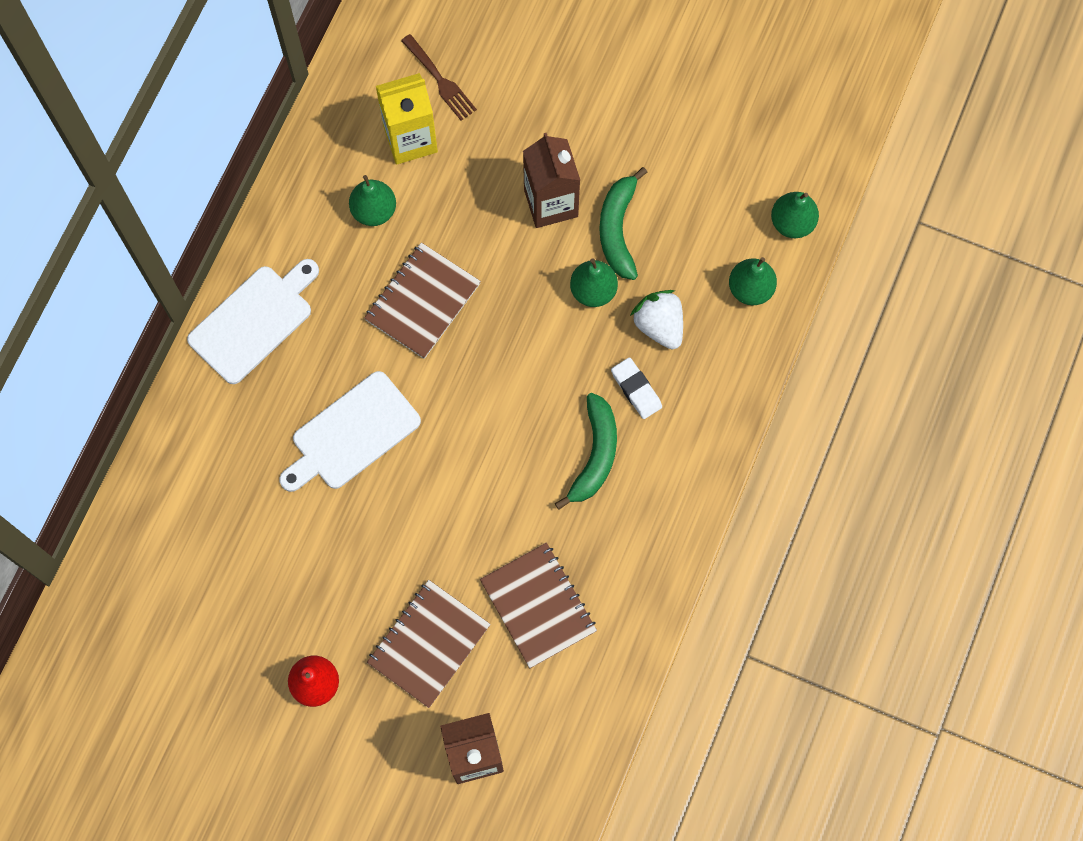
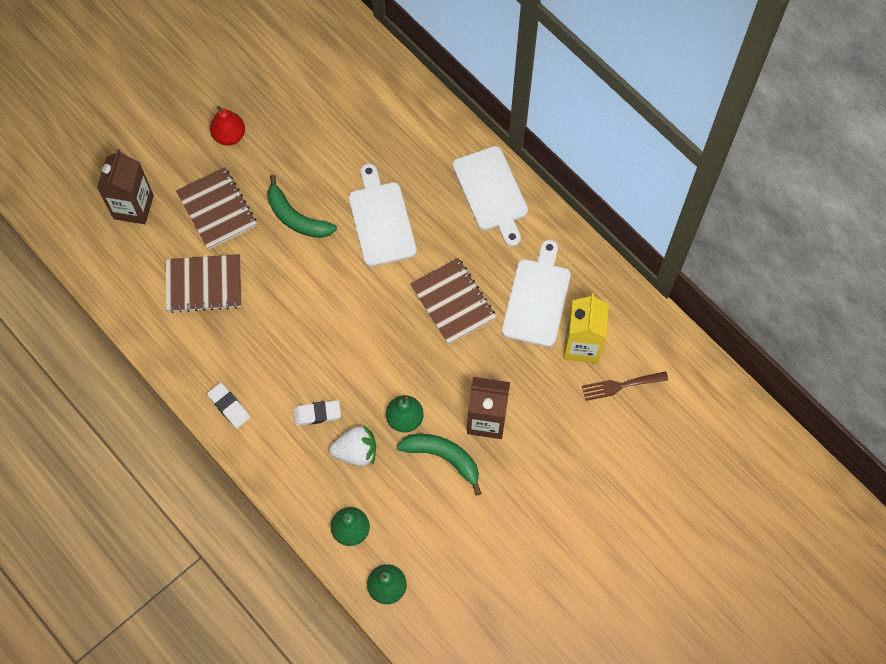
camera: 115 degrees right, 5 degrees down
green pear [349,175,396,226] -> white cutting board [502,240,571,347]
green banana [555,393,617,510] -> green banana moved to [268,175,337,238]
none -> white eraser [207,383,250,428]

